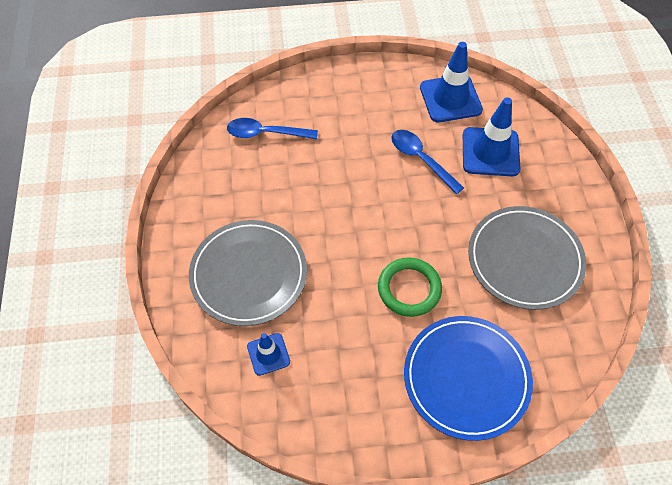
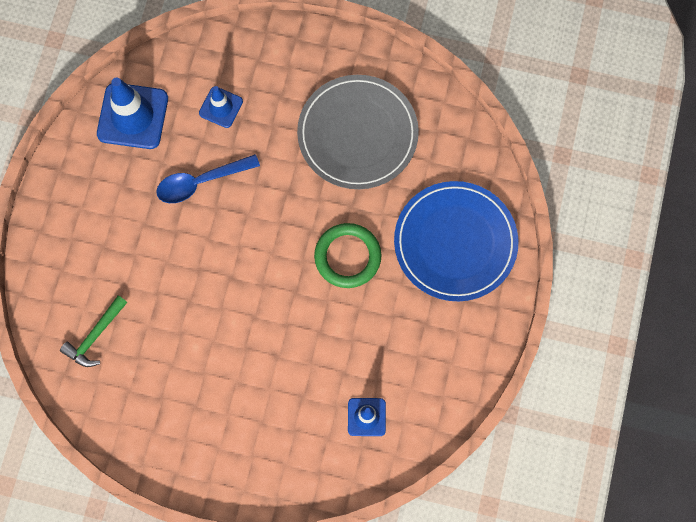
camera: 70 degrees left, 15 degrees up
grey plate [189,220,307,326] -> none
blue spoon [227,118,318,139] -> green hammer [60,295,128,367]
blue traffic cone [463,97,521,176] -> blue traffic cone [199,86,243,128], size x0.56

